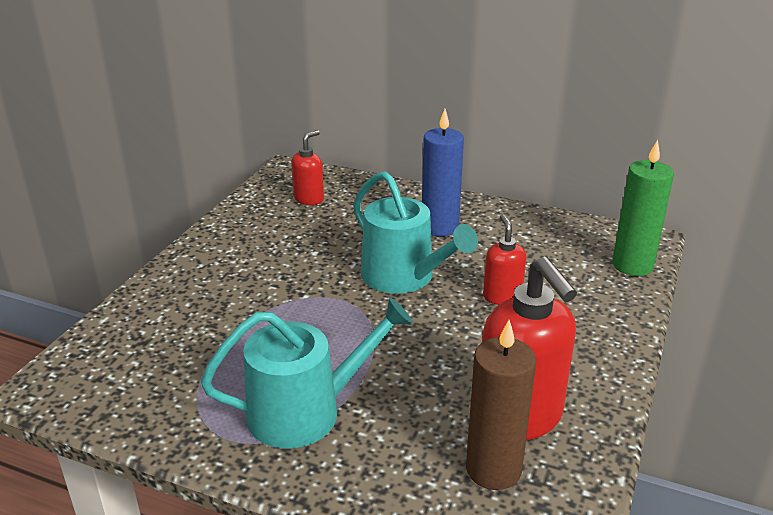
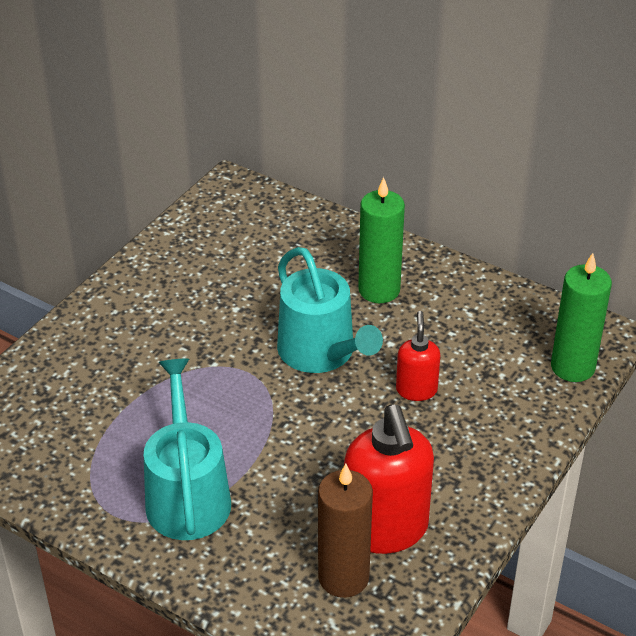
camera: 10 degrees right, 10 degrees up
turquoise watering can [201,297,413,449] -> turquoise watering can turned 90 degrees counterclockwise [144,359,231,540]
red soap dispenser [291,130,324,205] -> none
blue candle [422,109,464,237] -> green candle [358,177,405,303]

